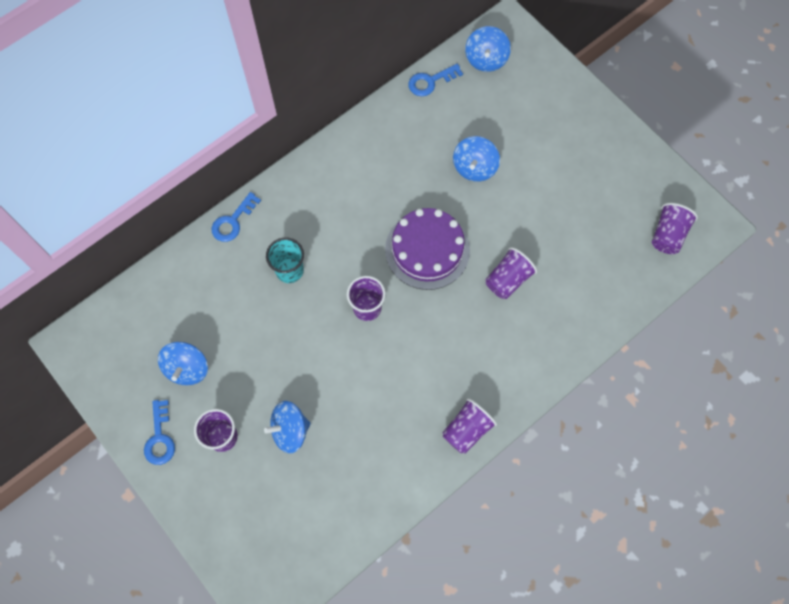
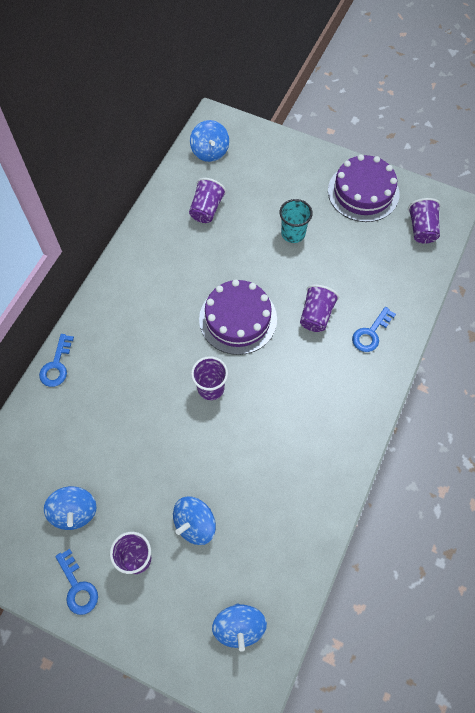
camera: 25 degrees left, 5 degrees down
turquoise cup [266,238,304,283] -> turquoise cup moved to [280,199,313,243]
blue key [408,64,463,96] -> blue key moved to [352,307,396,352]
purple cup [442,398,497,454] -> purple cup moved to [189,178,226,223]
blue spinning top [453,136,500,182] -> blue spinning top moved to [212,603,267,652]
none -> purple cake [328,154,400,222]

